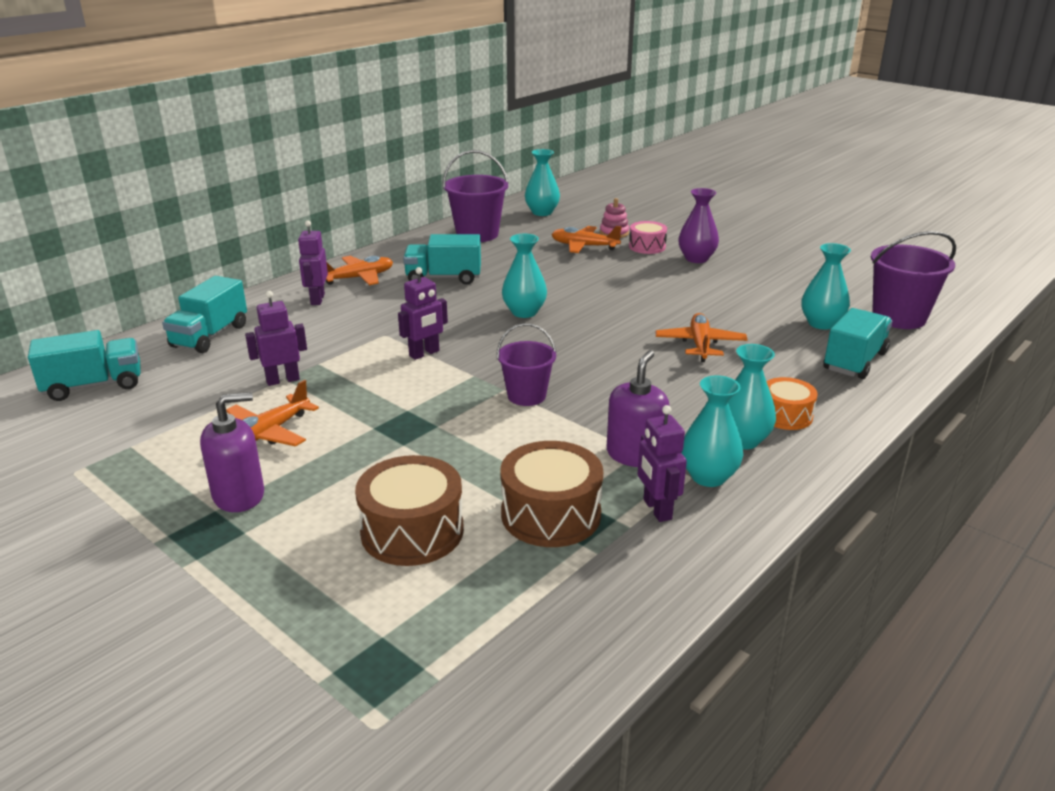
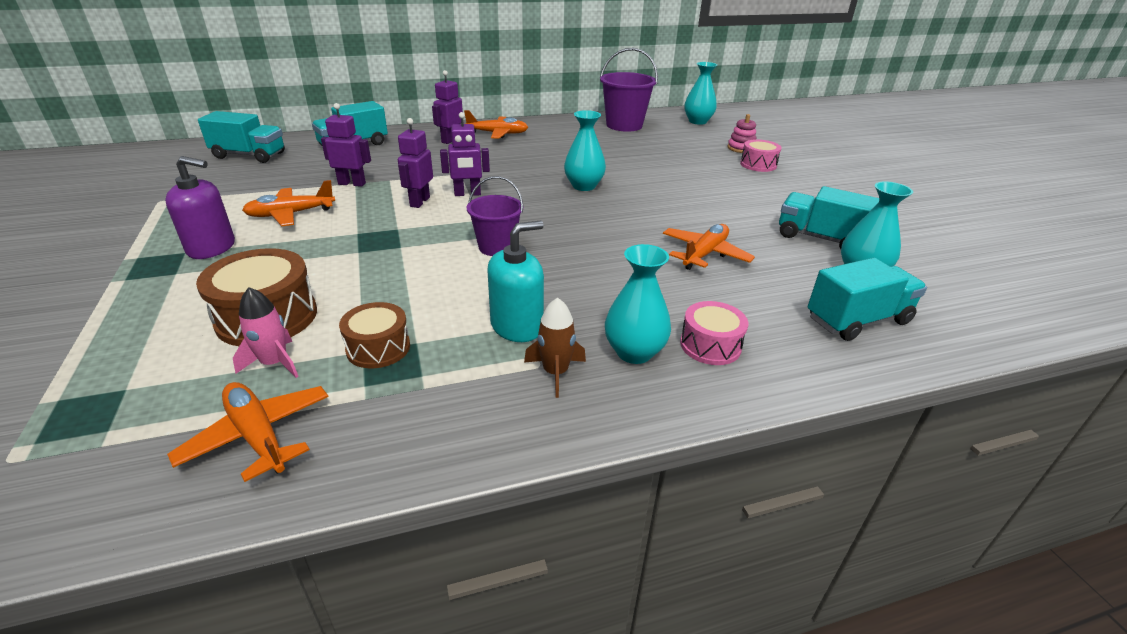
camera: 30 degrees right, 5 degrees up
turquoise truck [403,234,481,285] -> turquoise truck moved to [779,186,879,249]
brown drum [500,441,603,547] -> brown drum [339,302,410,368], size x0.62
orange plane [551,226,622,253] -> orange plane moved to [167,382,329,482]
purple soap dispenser [607,350,669,467] -> turquoise soap dispenser [487,221,544,342]
purple robot [638,405,687,522] -> purple robot moved to [398,118,433,208]
purple vase [678,188,719,263] -> none
turquoise vase [681,375,743,487] -> brown rocket [524,297,586,398]
orange drum [766,377,818,430] -> pink drum [680,301,748,365]
purple bucket [871,231,956,329] -> none
none -> pink rocket [233,287,299,378]

